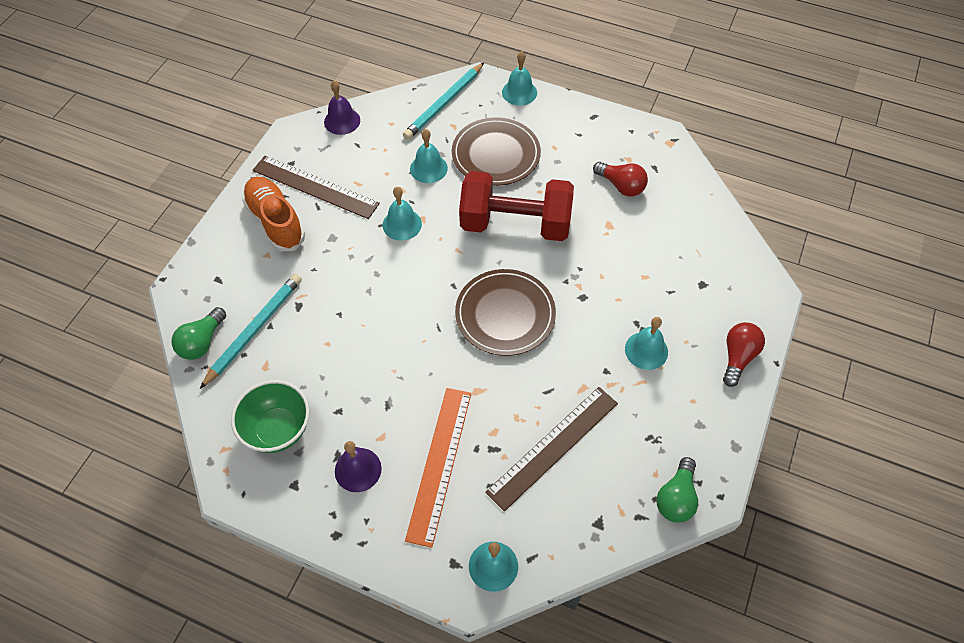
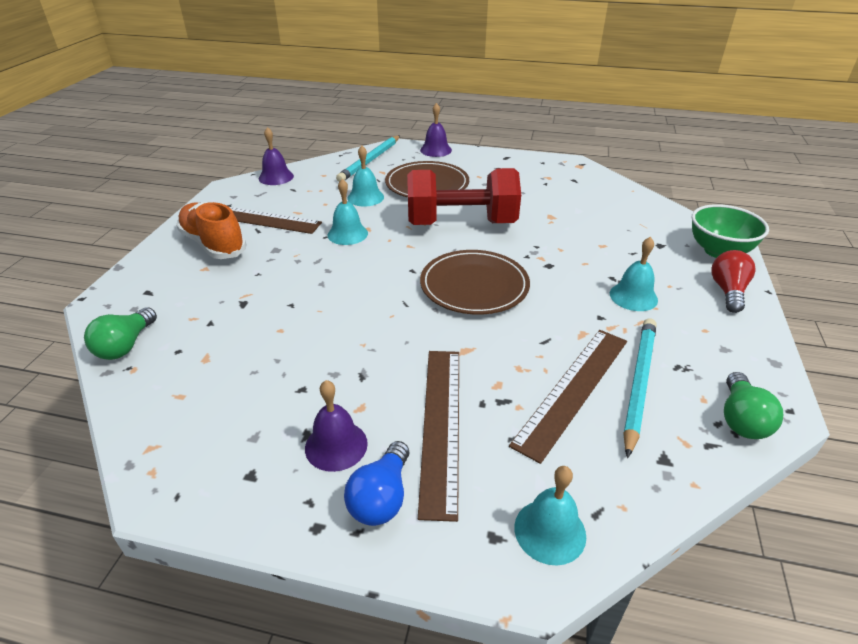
camera: 10 degrees left, 20 degrees down
turquoise pencil [200,274,302,389] -> turquoise pencil moved to [623,318,657,458]
green bowl [231,380,310,453] -> green bowl moved to [692,204,769,258]
orange ruler [405,388,471,548] -> brown ruler [418,351,459,522]
turquoise bell [502,51,537,106] -> purple bell [420,103,452,157]
red light bulb [593,162,648,196] -> none
none -> blue light bulb [344,441,409,526]

